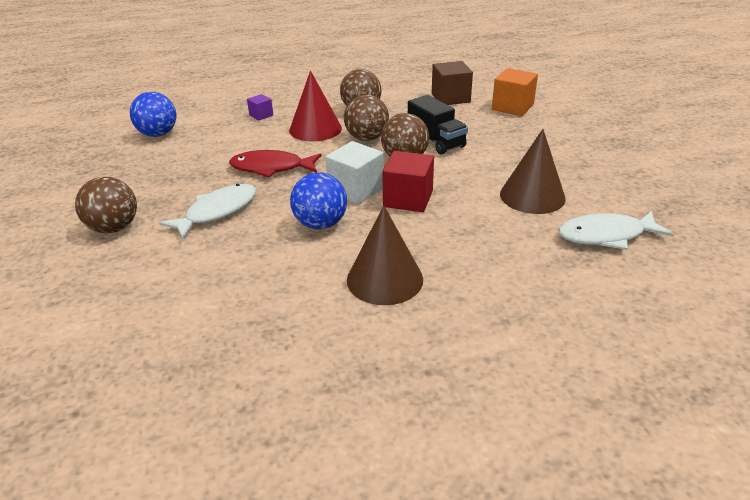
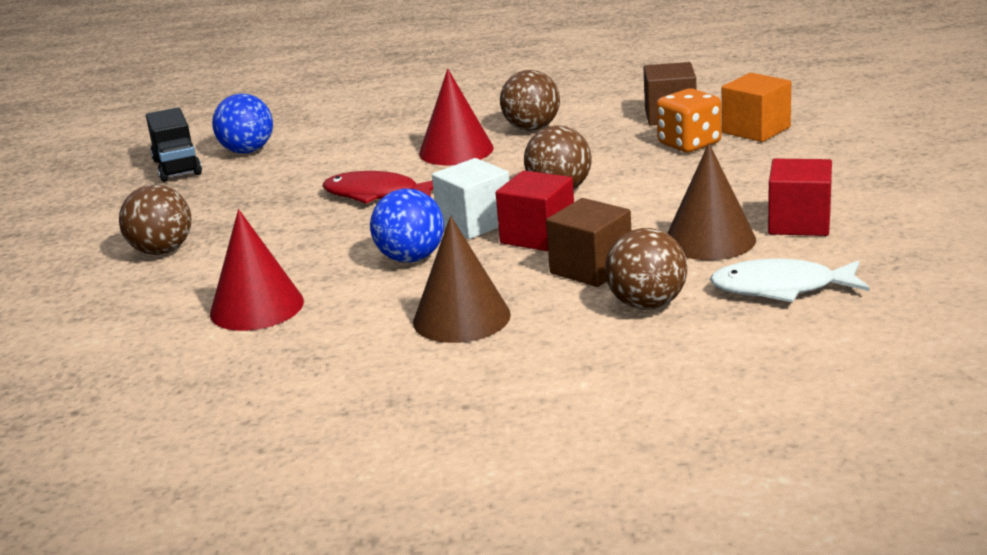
camera: 15 degrees right, 10 degrees down
white fish [159,184,256,239] -> none
purple cube [247,94,273,121] -> none
brown ball [344,95,389,141] -> brown ball moved to [605,228,687,309]
black truck [408,95,468,155] -> black truck moved to [146,107,202,182]
none -> red cone [210,209,304,331]
none -> brown cube [546,198,631,287]
none -> orange dice [656,88,721,152]
none -> red cube [768,159,832,236]

